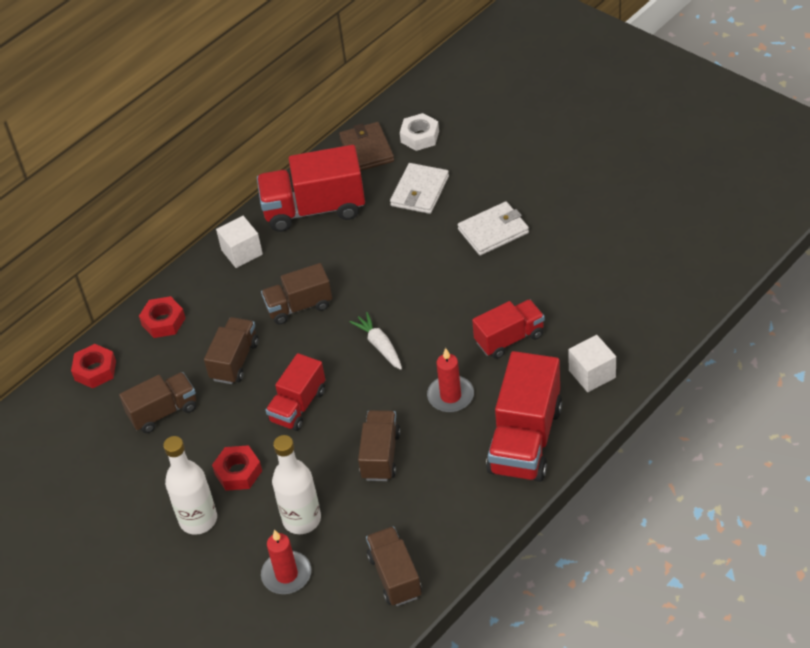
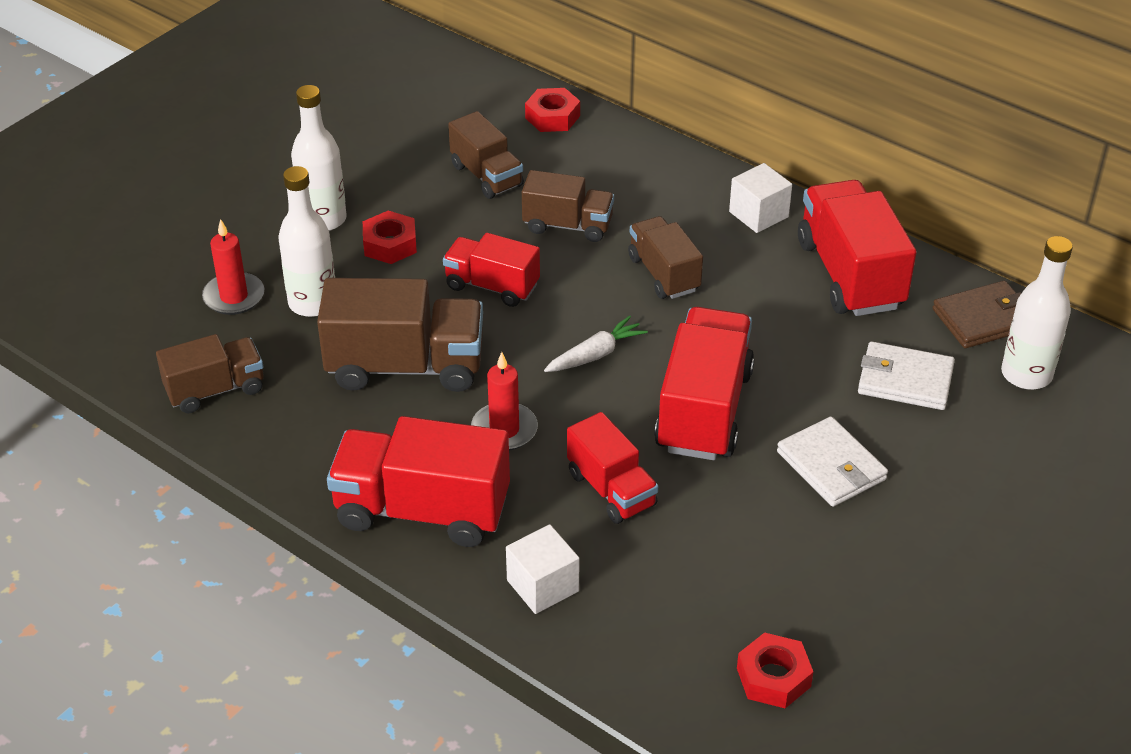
camera: 80 degrees right, 5 degrees down
red nut [139,296,185,338] -> red nut moved to [737,632,813,708]
brown truck [358,410,401,481] -> brown truck [317,278,483,392], size x1.64
white nut [400,113,439,151] -> white bottle [1001,236,1073,389]
none -> red truck [654,307,754,460]

